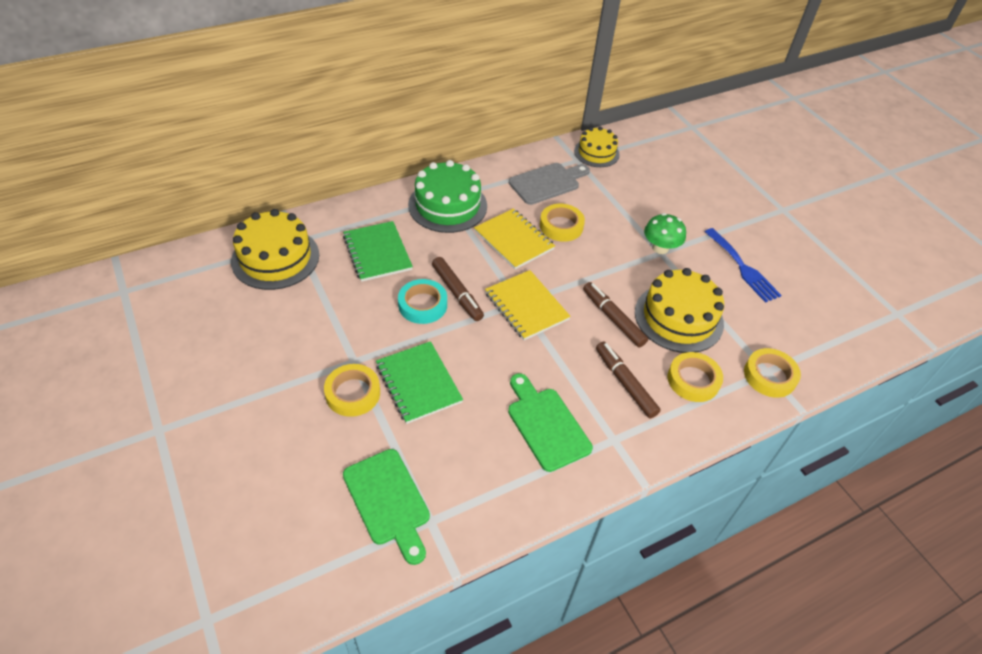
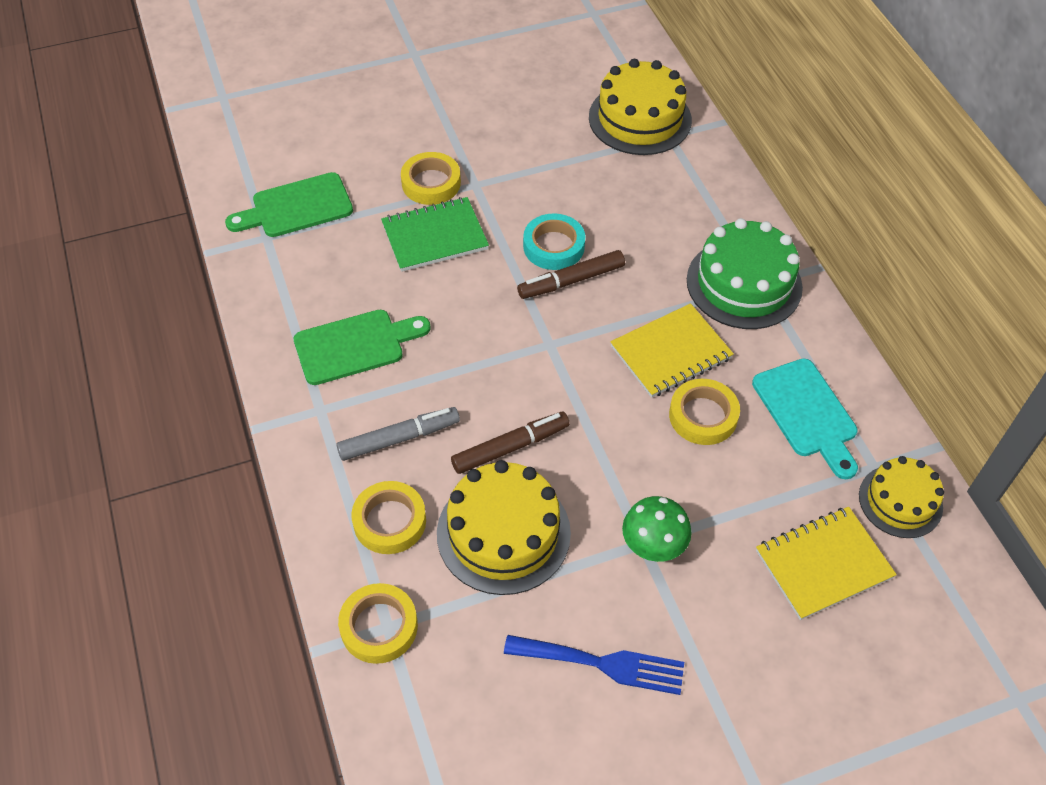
camera: 100 degrees right, 5 degrees up
green notebook [343,221,413,282] -> none
yellow notebook [485,270,571,340] -> yellow notebook moved to [756,507,897,620]
grey cutting board [509,163,590,205] -> turquoise cutting board [752,358,858,479]
brown marker [596,341,661,418] -> grey marker [336,407,460,461]
blue fork [705,228,782,303] -> blue fork turned 150 degrees counterclockwise [504,635,684,695]

